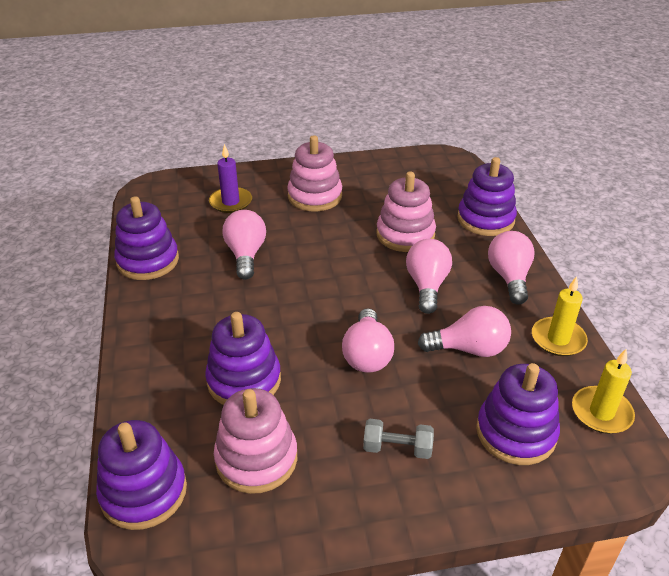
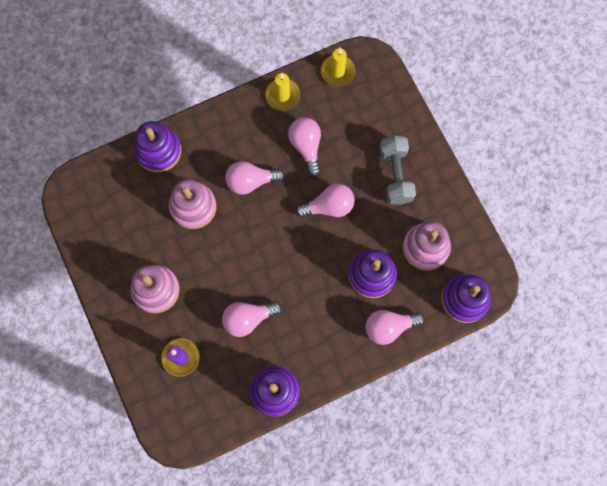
camera: 105 degrees left, 35 degrees up
grey dumbbell [363,419,434,459] -> grey dumbbell [379,135,416,205], size x1.66
purple stacking toy [476,363,560,465] -> none
pink light bulb [488,231,535,305] -> pink light bulb moved to [366,310,424,345]

